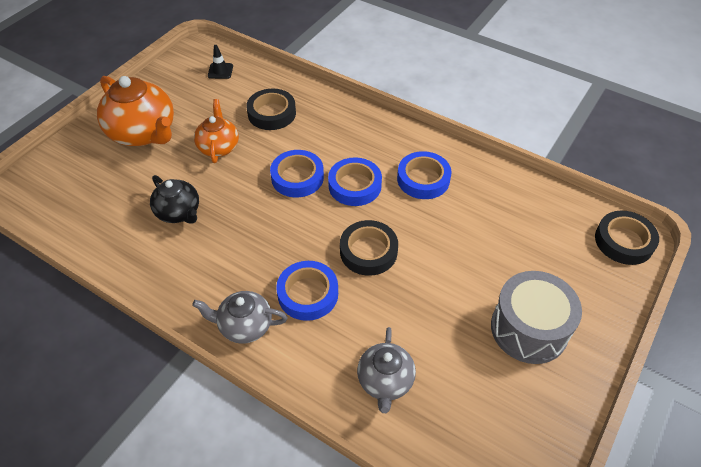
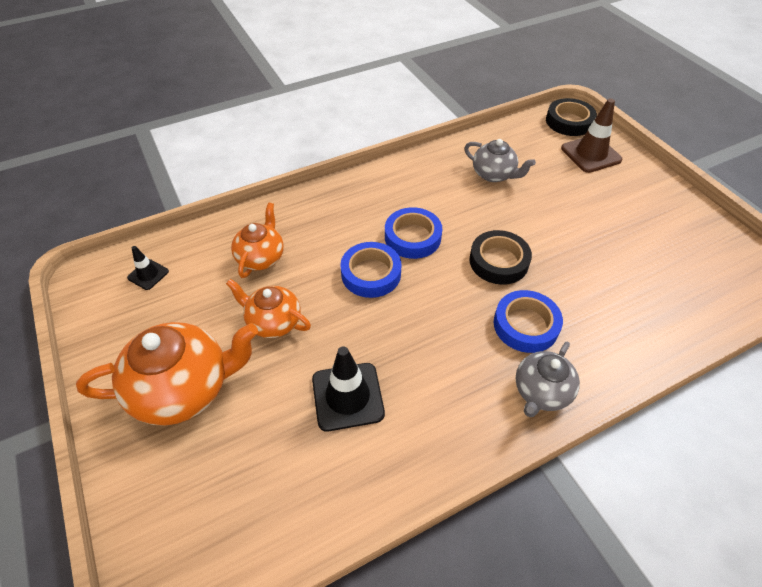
camera: 60 degrees left, 0 degrees up
black teapot [150,175,199,224] -> black traffic cone [312,346,385,431]
black tape [246,89,296,130] -> orange teapot [231,203,284,278]
grey teapot [357,327,416,413] -> grey teapot moved to [464,139,536,182]
blue tape [397,151,451,199] -> none
grey drum [491,271,582,364] -> none
none -> brown traffic cone [561,98,622,173]

